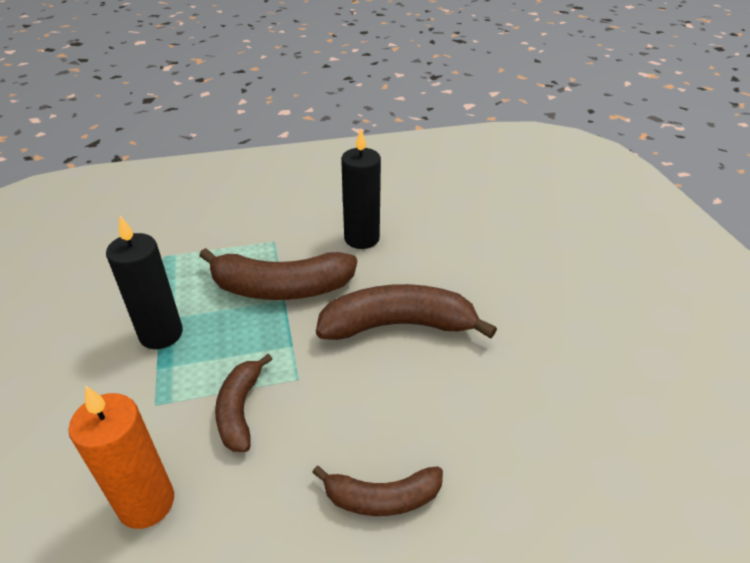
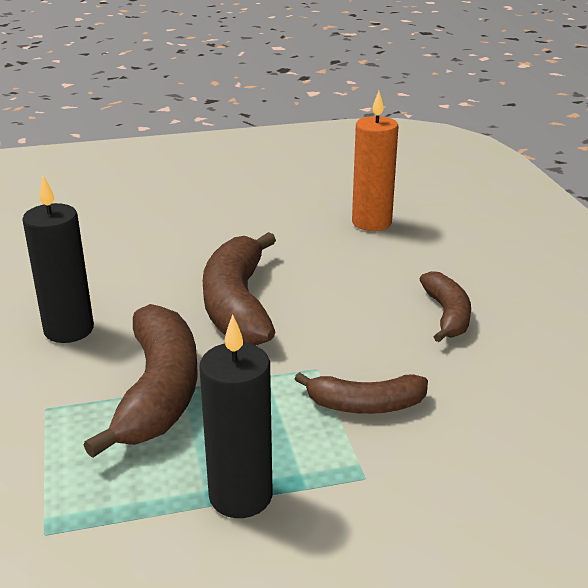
camera: 90 degrees left, 10 degrees down
orange candle [68,386,174,529] -> orange candle moved to [352,91,398,231]

